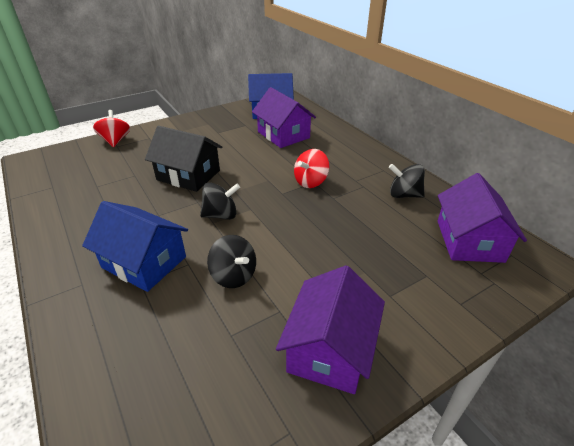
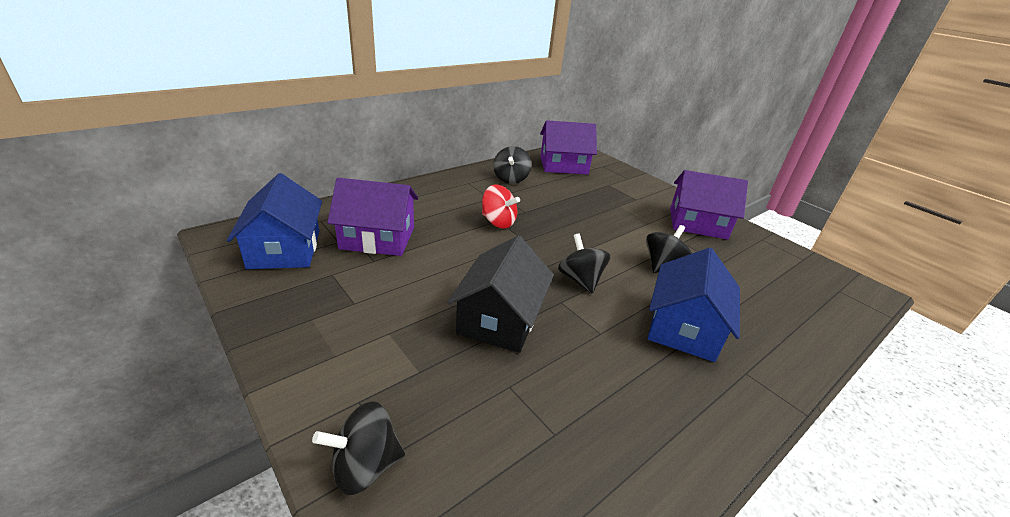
camera: 100 degrees left, 5 degrees down
red spinning top [93,110,130,147] -> black spinning top [312,401,405,495]
purple house [252,87,316,148] -> purple house turned 45 degrees clockwise [327,178,418,256]

